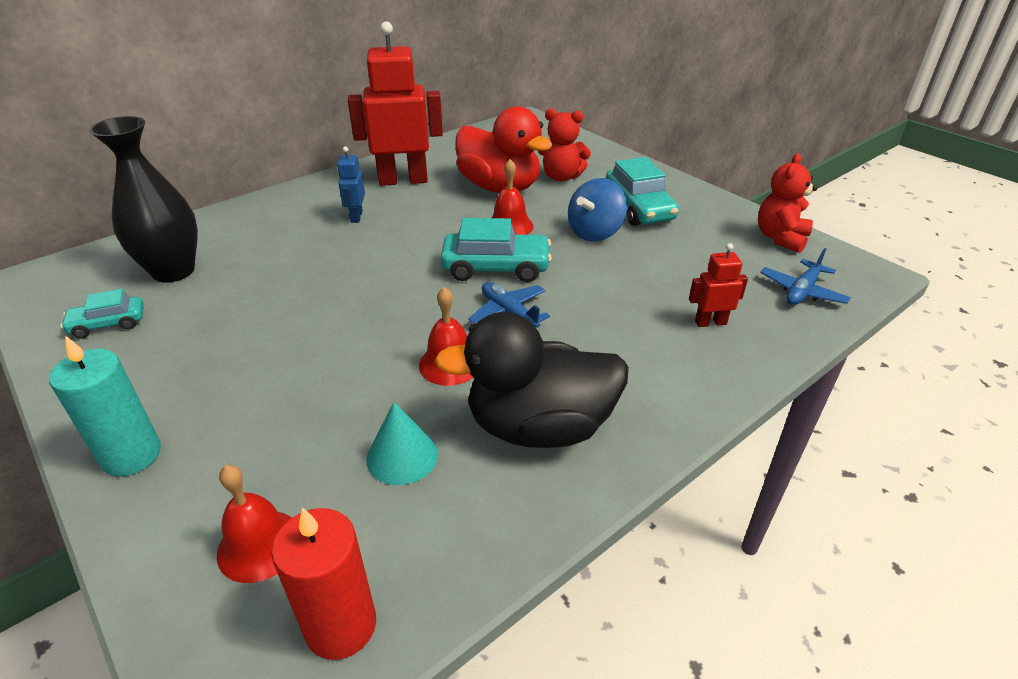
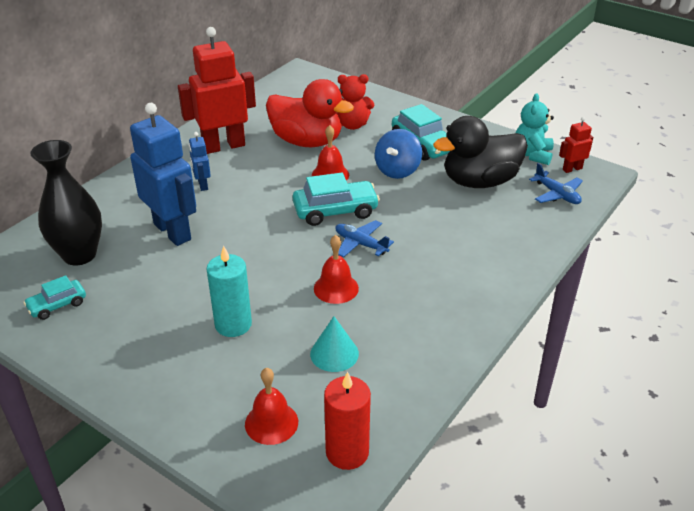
camera: 15 degrees left, 0 degrees up
turquoise candle [49,335,161,476] -> turquoise candle moved to [207,246,252,337]
black duck [434,312,629,448] -> black duck moved to [433,116,528,188]
red robot [689,243,748,327] -> red robot moved to [559,117,593,173]
red teddy bear [758,153,817,253] -> turquoise teddy bear [516,93,554,165]
blue plane [760,248,851,305] -> blue plane turned 60 degrees counterclockwise [529,163,583,204]
none -> blue robot [130,103,196,246]

